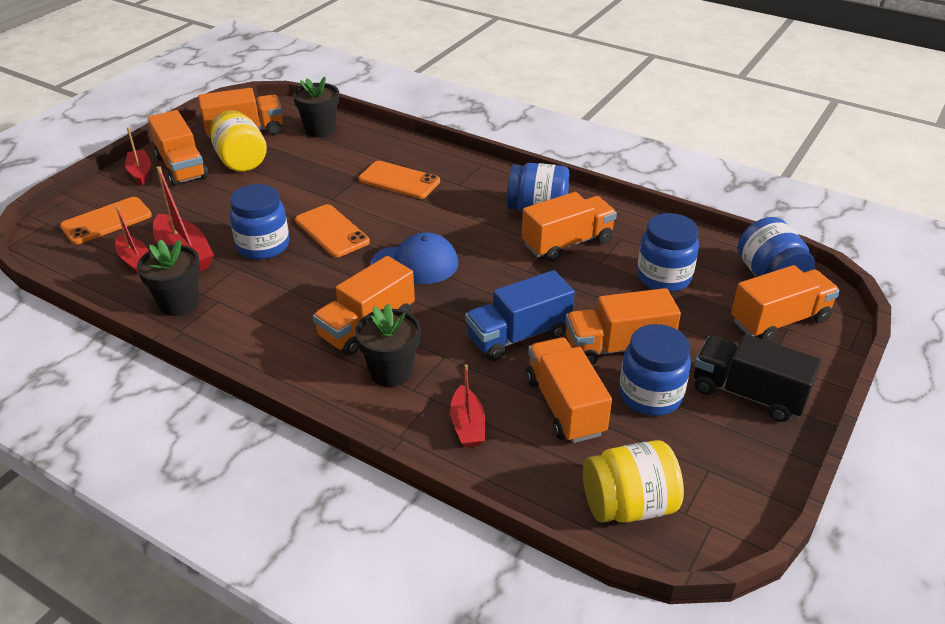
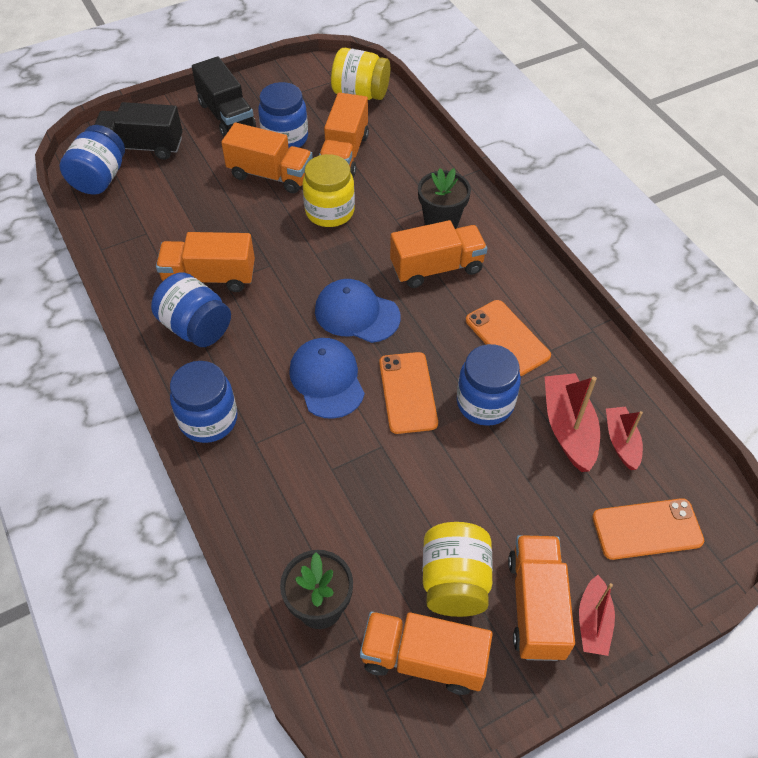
camera: 150 degrees left, 15 degrees up
black flower pot [137,240,200,316] -> none
orange phone [359,161,440,199] -> orange phone moved to [466,300,551,376]
red boat [450,364,485,447] -> none
blue truck [465,270,575,361] -> yellow jar [303,154,355,227]
blue jar [637,213,699,292] -> blue jar moved to [170,361,237,443]
orange truck [731,265,840,342] -> black truck [94,102,183,160]
none -> blue cap [289,338,365,419]

